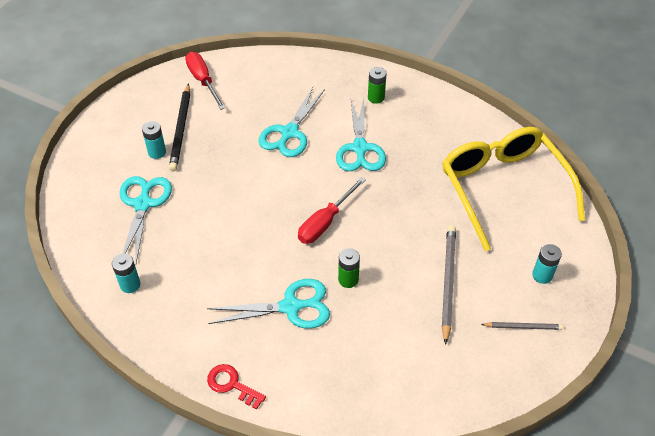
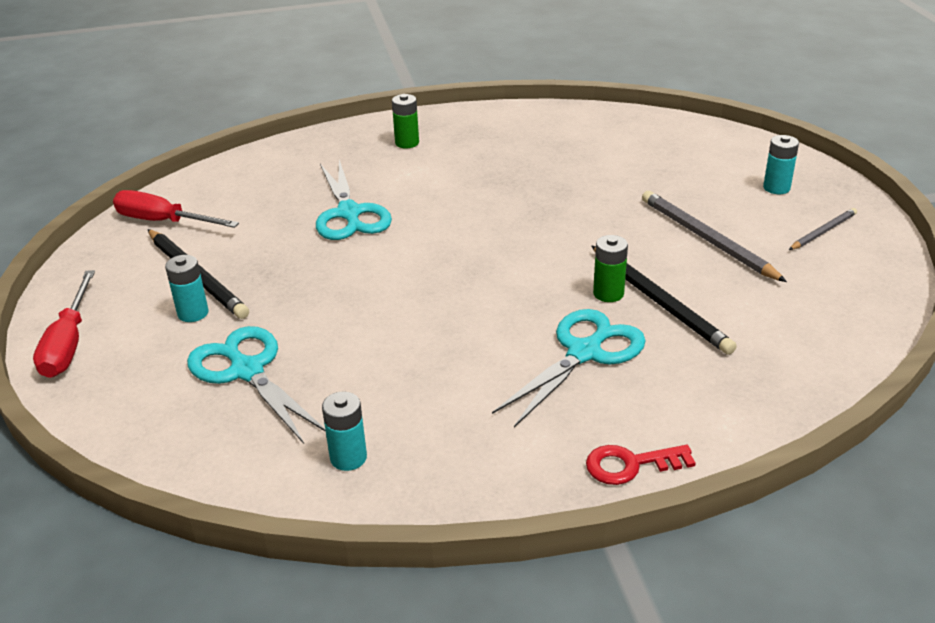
camera: 40 degrees left, 15 degrees down
red screwdriver [298,177,366,244] -> red screwdriver moved to [33,270,95,378]
turquoise scissors [336,99,386,171] -> none
yellow glasses [442,127,585,251] -> none
none -> black pencil [591,245,737,355]

